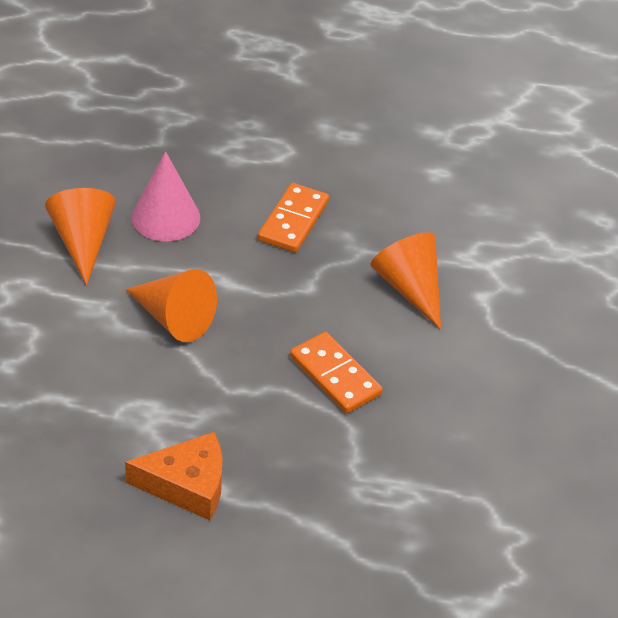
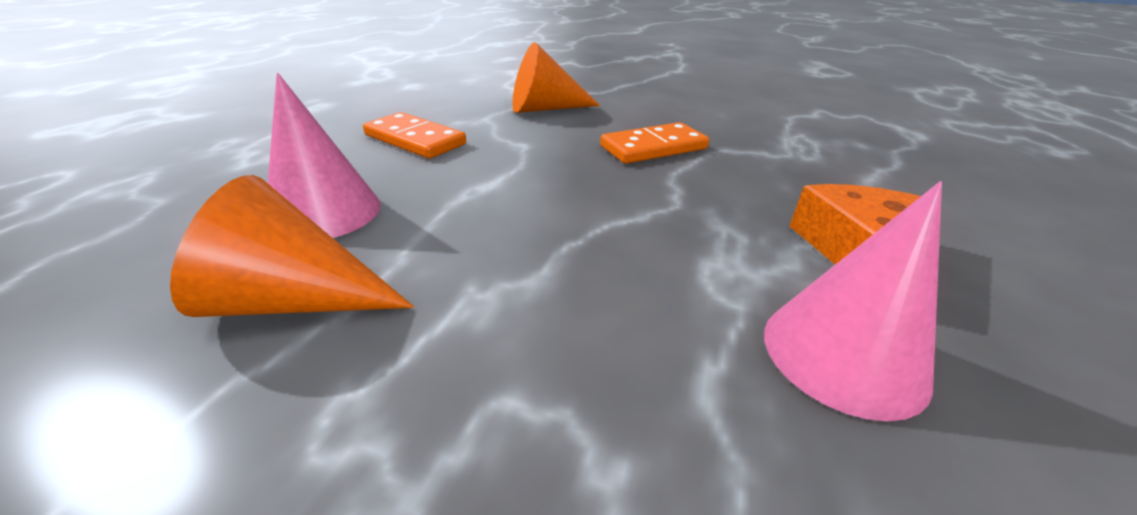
camera: 75 degrees left, 10 degrees down
orange cone [126,269,217,342] -> none
none -> pink cone [764,181,942,421]

